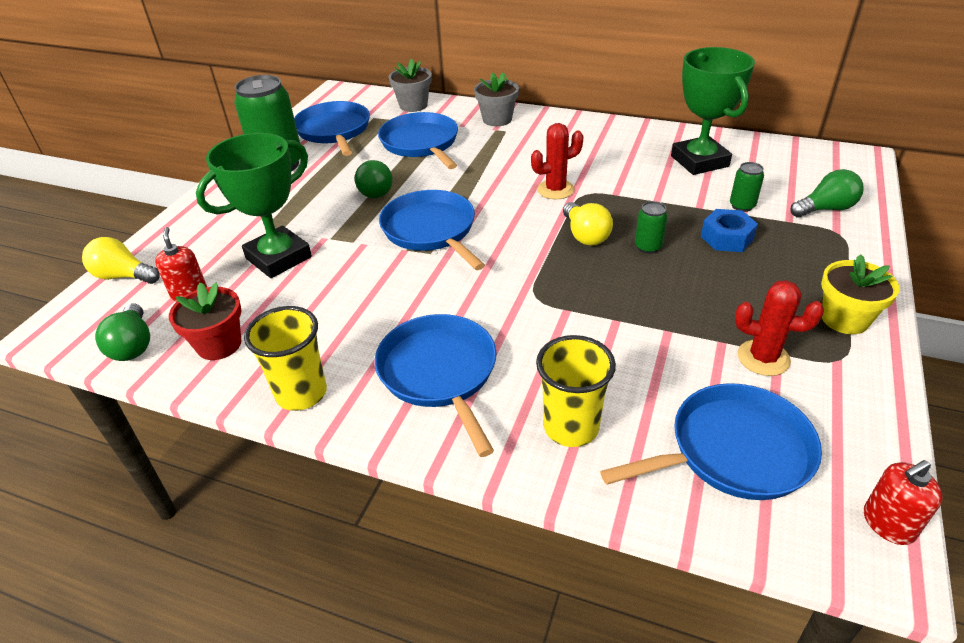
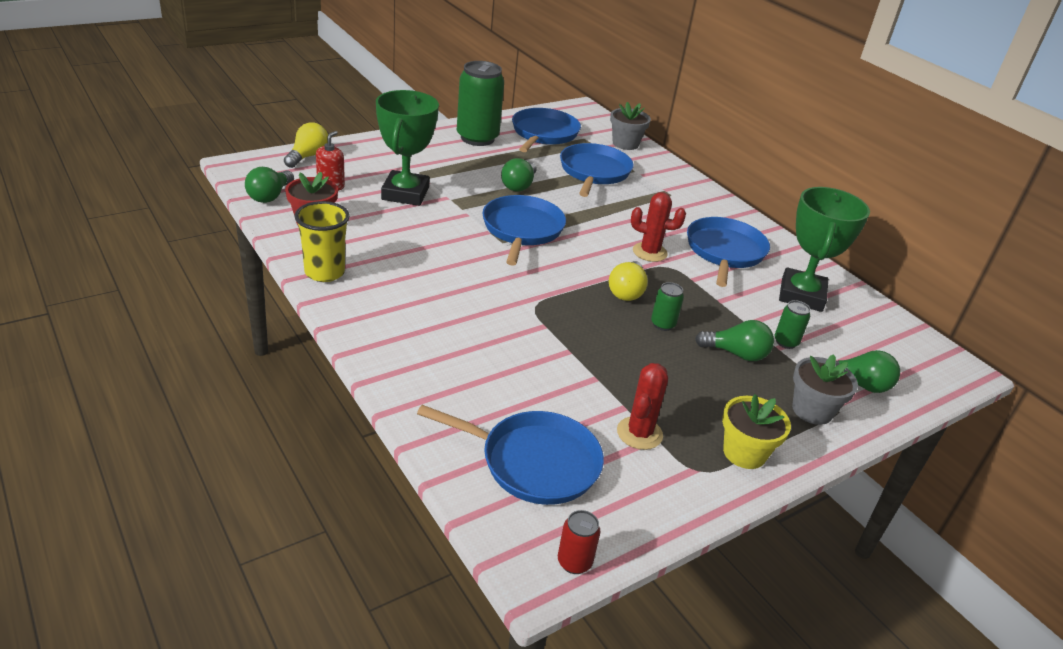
camera: 30 degrees right, 5 degrees down
yellow light bulb [82,237,160,284] -> yellow light bulb turned 60 degrees clockwise [284,122,328,168]
green trophy [196,133,312,278] -> green trophy turned 75 degrees counterclockwise [376,90,439,206]
blue pan [375,314,496,457] -> blue pan moved to [687,217,770,287]
grey flower pot [474,72,519,126] -> grey flower pot moved to [792,354,858,425]
yellow cup [536,335,616,447] -> none
blue nut [701,209,758,252] -> green light bulb [695,320,774,361]
red cactus [735,280,824,376] -> red cactus turned 60 degrees clockwise [617,363,668,450]
red soap dispenser [864,460,943,545] -> red can [558,510,600,574]

